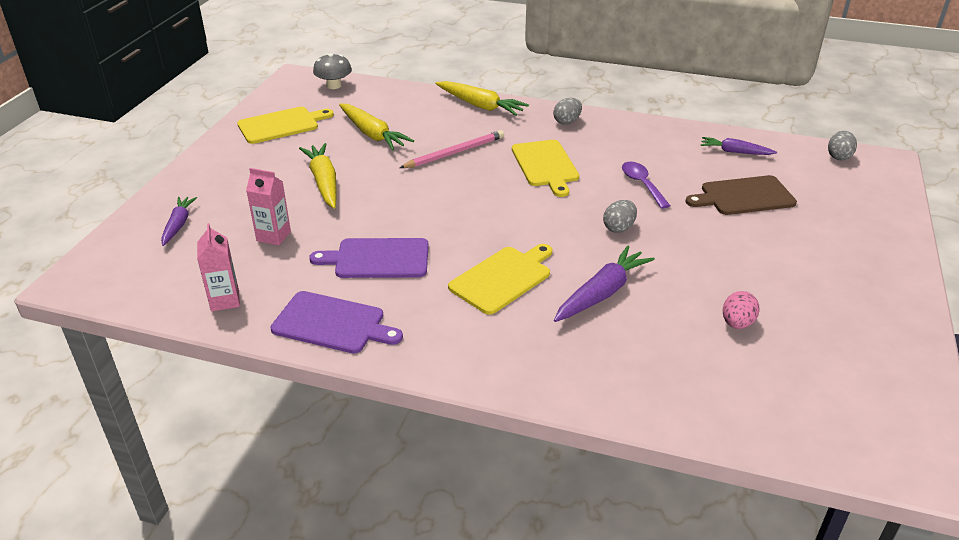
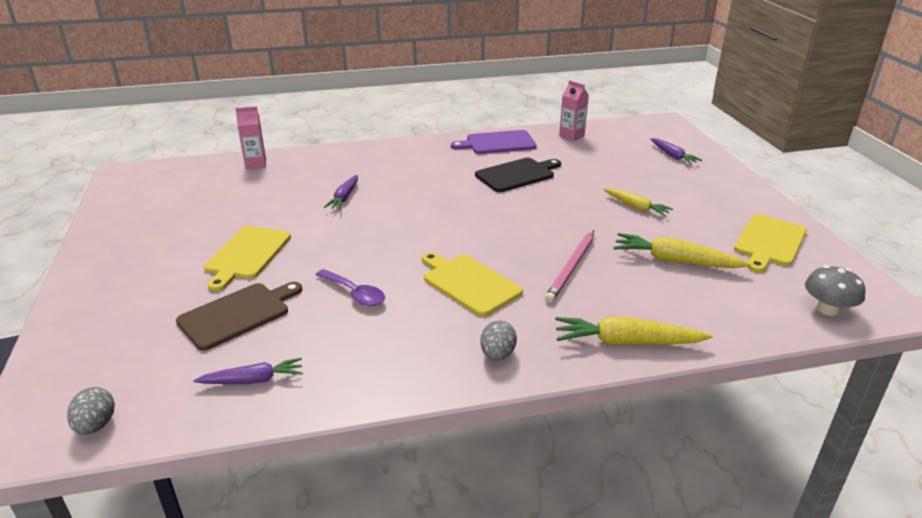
camera: 150 degrees right, 5 degrees down
pink carton [246,168,291,245] -> pink carton moved to [235,106,266,169]
yellow carrot [299,143,336,208] -> yellow carrot [603,188,673,216], size x0.64
purple cutting board [309,238,429,278] -> black cutting board [475,158,561,192]
yellow cutting board [448,244,552,315] -> yellow cutting board moved to [204,226,291,291]
purple carrot [554,245,655,322] -> purple carrot [324,175,358,209], size x0.64
grey egg [603,200,637,233] -> none
pink egg [723,291,760,329] -> none

